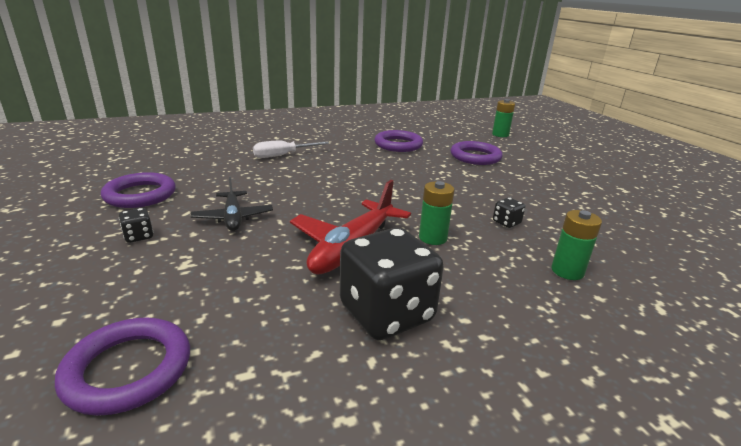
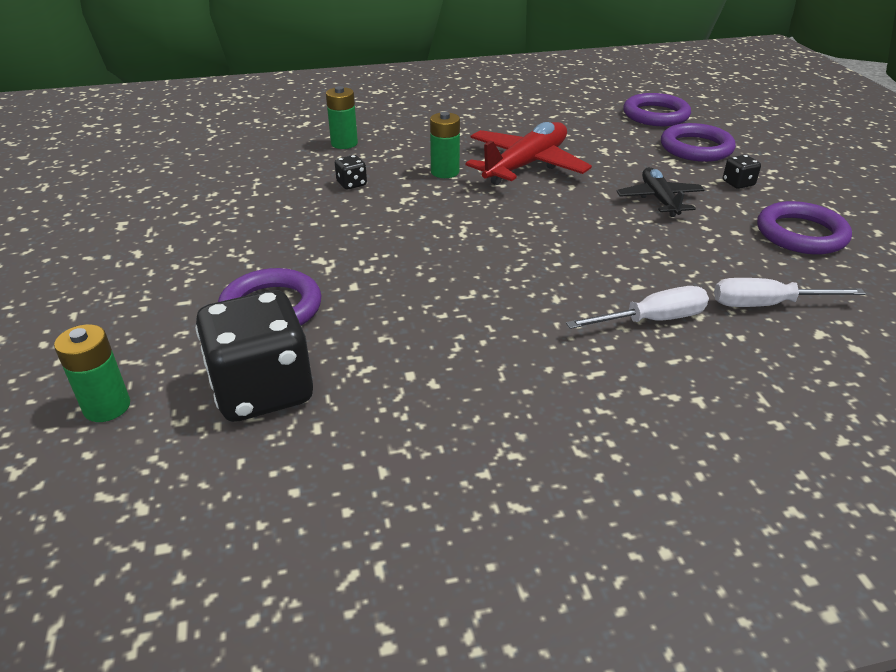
camera: 170 degrees left, 10 degrees up
black dice [340,228,443,340] -> black dice moved to [195,290,313,422]
purple ring [374,130,423,152] -> purple ring moved to [661,123,736,162]
none -> white screwdriver [714,278,866,307]

